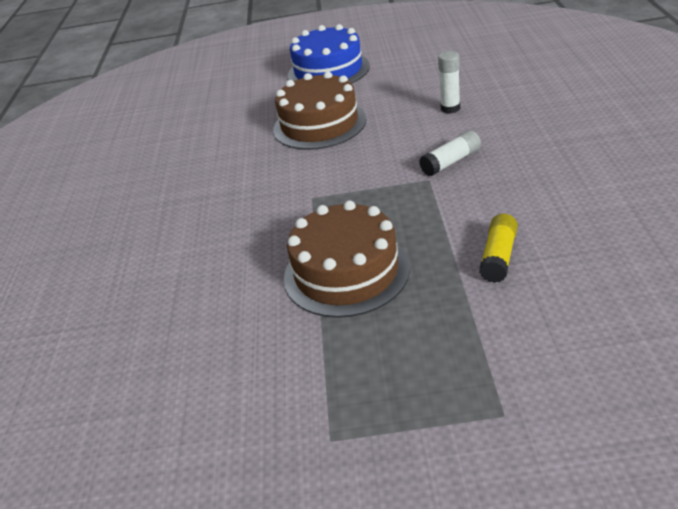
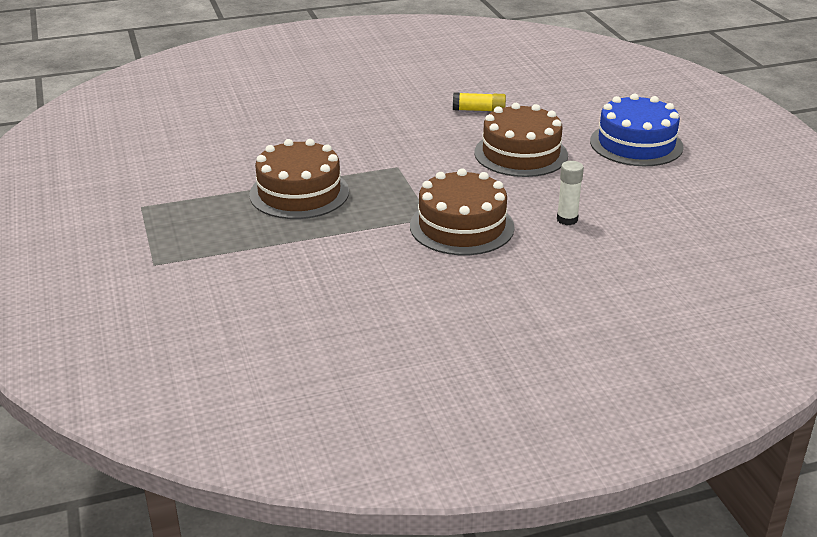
camera: 70 degrees right, 5 degrees down
white glue stick [419,130,481,176] -> brown cake [410,168,515,255]
yellow glue stick [479,214,518,283] -> yellow glue stick moved to [453,92,506,112]

